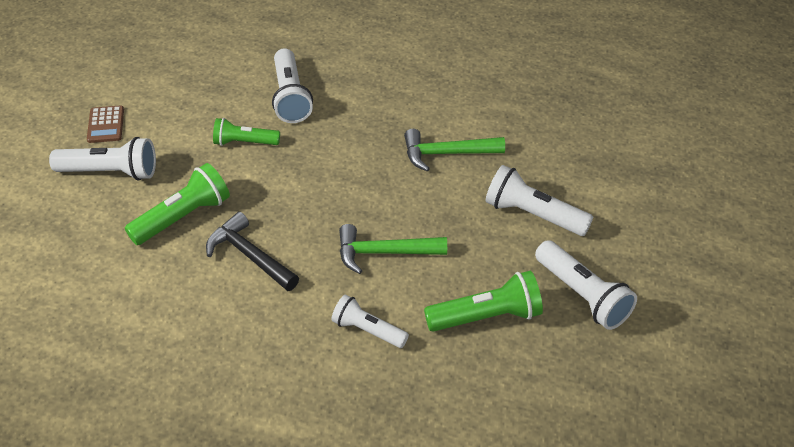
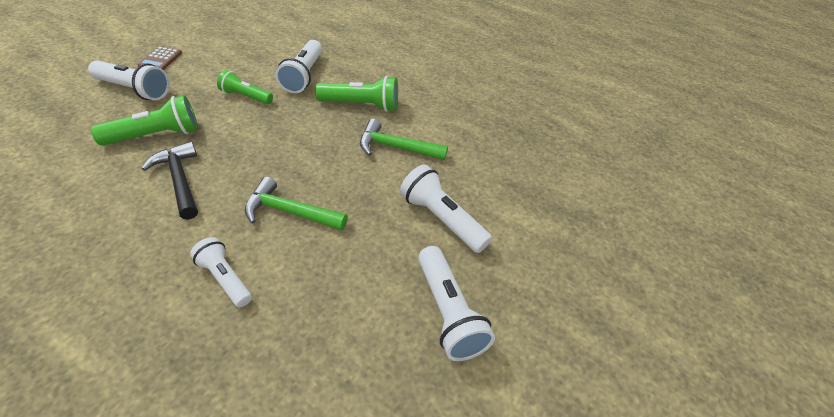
camera: 15 degrees right, 0 degrees up
green flashlight [424,271,543,332] -> green flashlight moved to [315,76,398,112]

